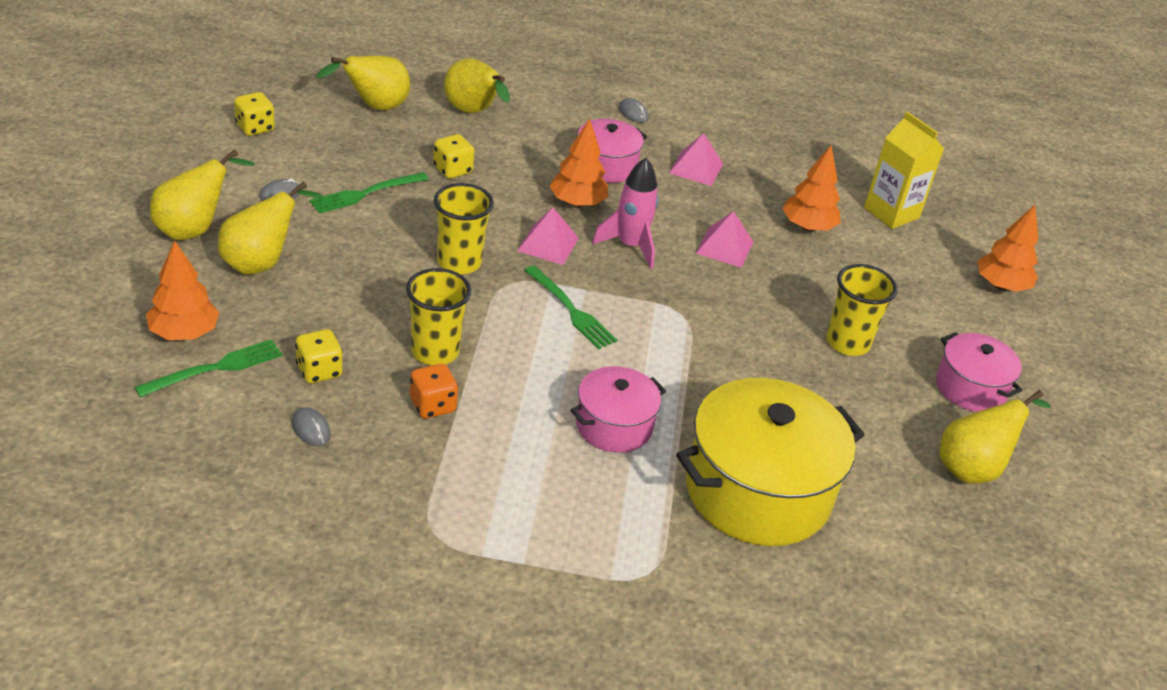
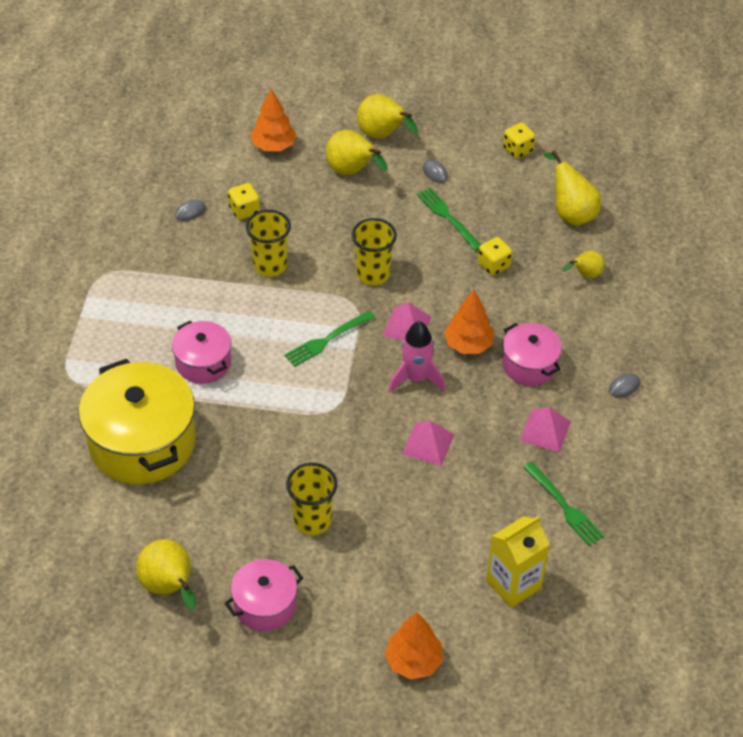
camera: 95 degrees right, 10 degrees up
green fork [135,339,282,397] -> green fork moved to [523,462,604,546]
orange dice [410,364,458,418] -> none
yellow pear [444,58,510,113] -> yellow pear [562,250,604,278], size x0.59
orange tree [782,145,841,231] -> none

